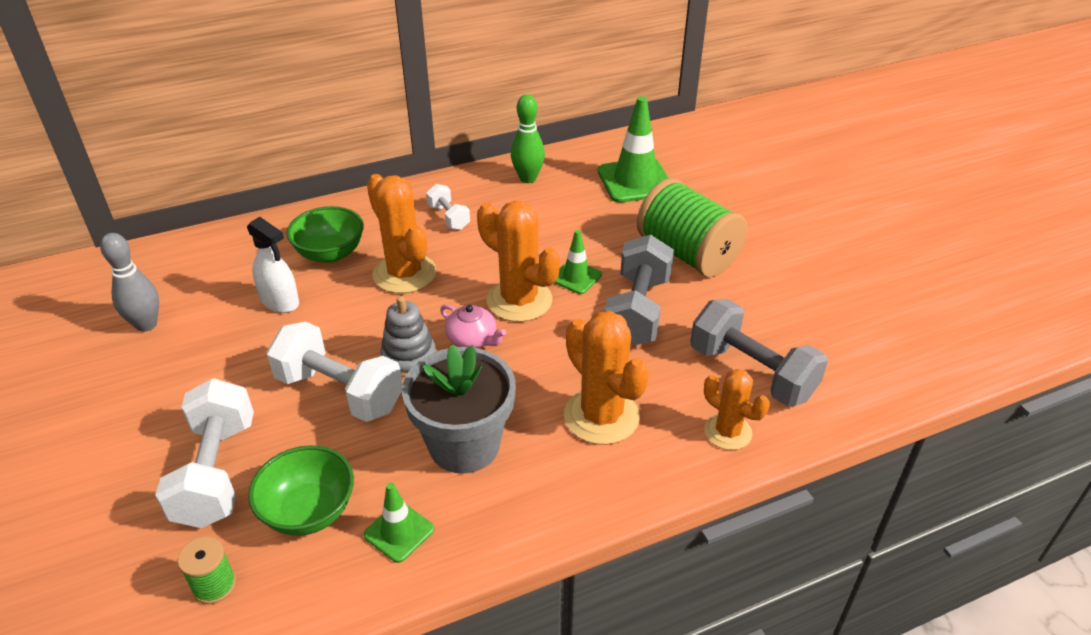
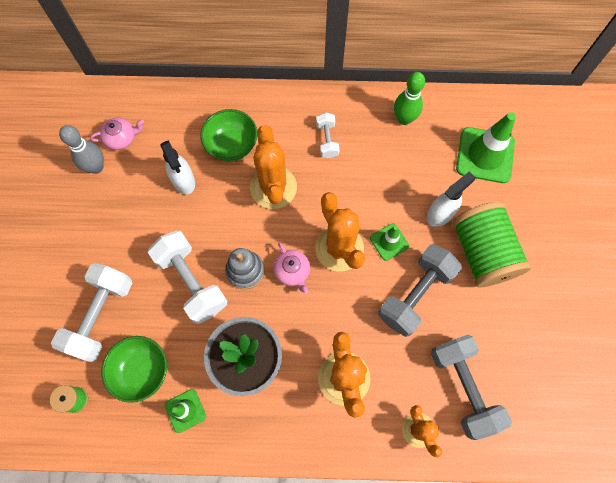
camera: 25 degrees right, 30 degrees up
none -> pink teapot [90,118,144,150]
none -> white spray bottle [426,171,475,227]

